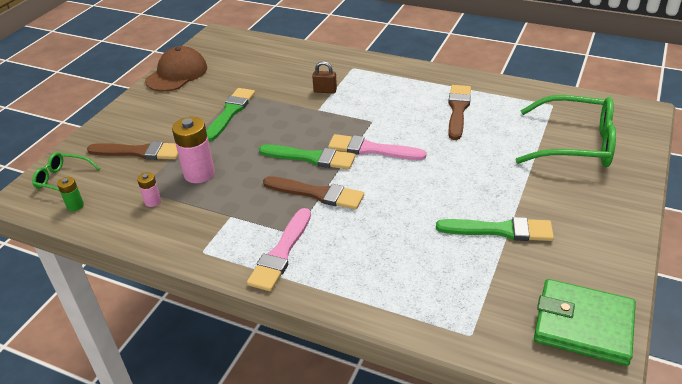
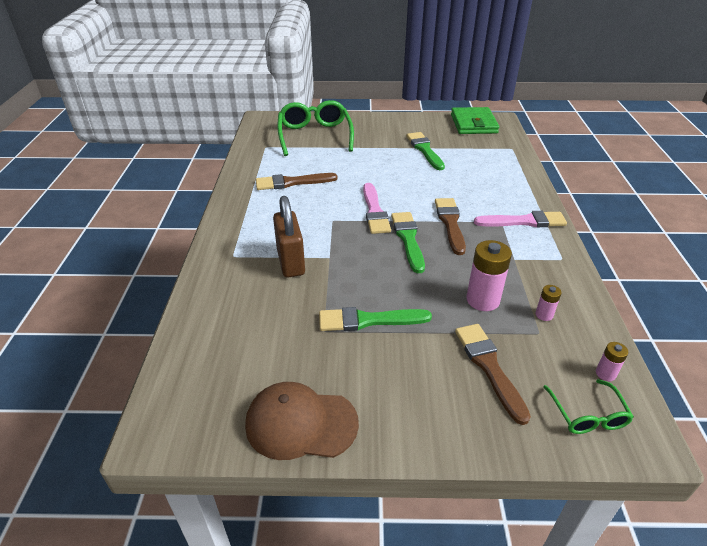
camera: 115 degrees left, 0 degrees up
green battery [57,177,84,211] -> pink battery [596,342,628,381]
brown padlock [312,61,337,93] -> brown padlock [273,196,305,277], size x1.94

